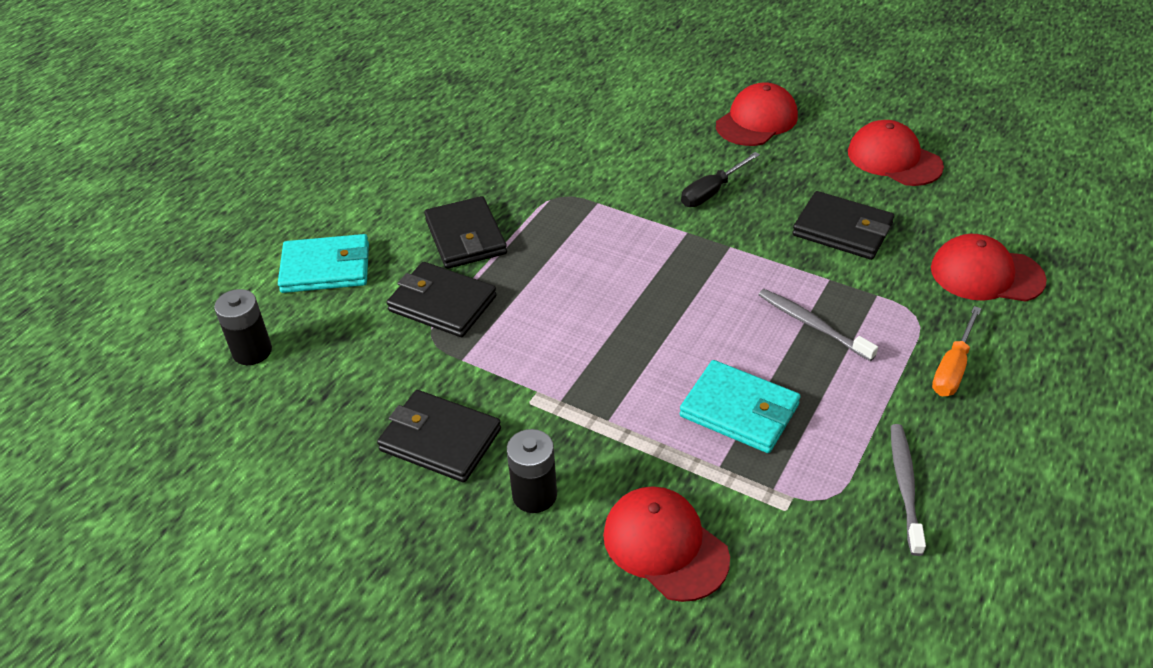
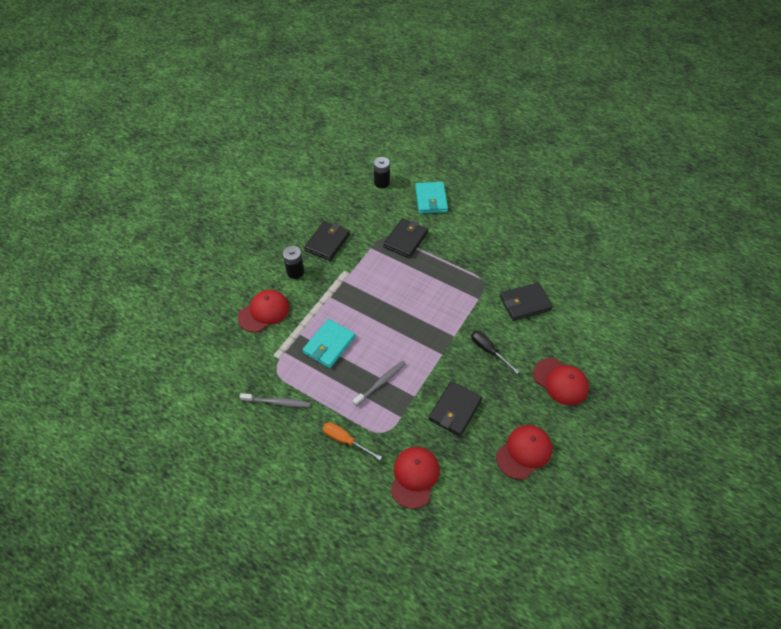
camera: 90 degrees right, 10 degrees up
black wallet [424,196,507,269] -> black wallet moved to [500,283,552,321]

